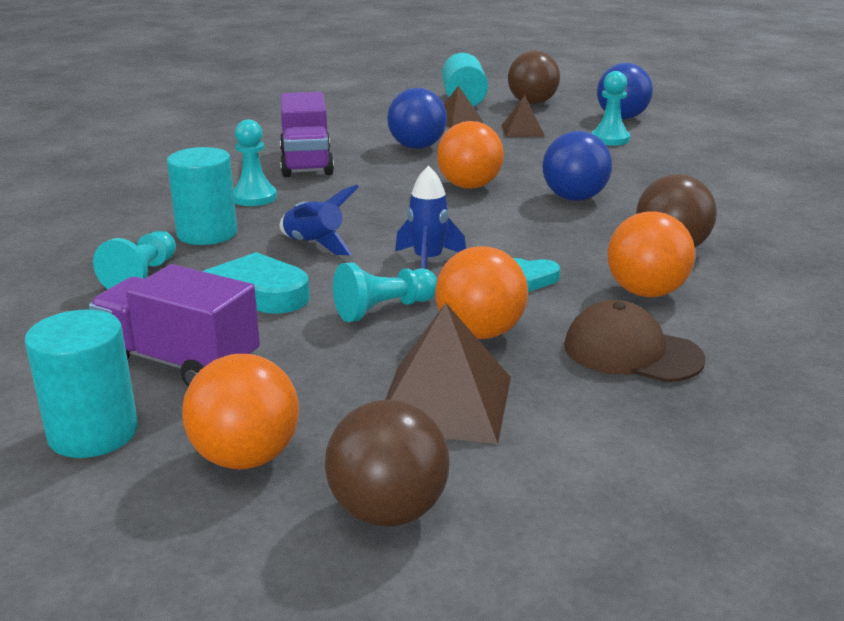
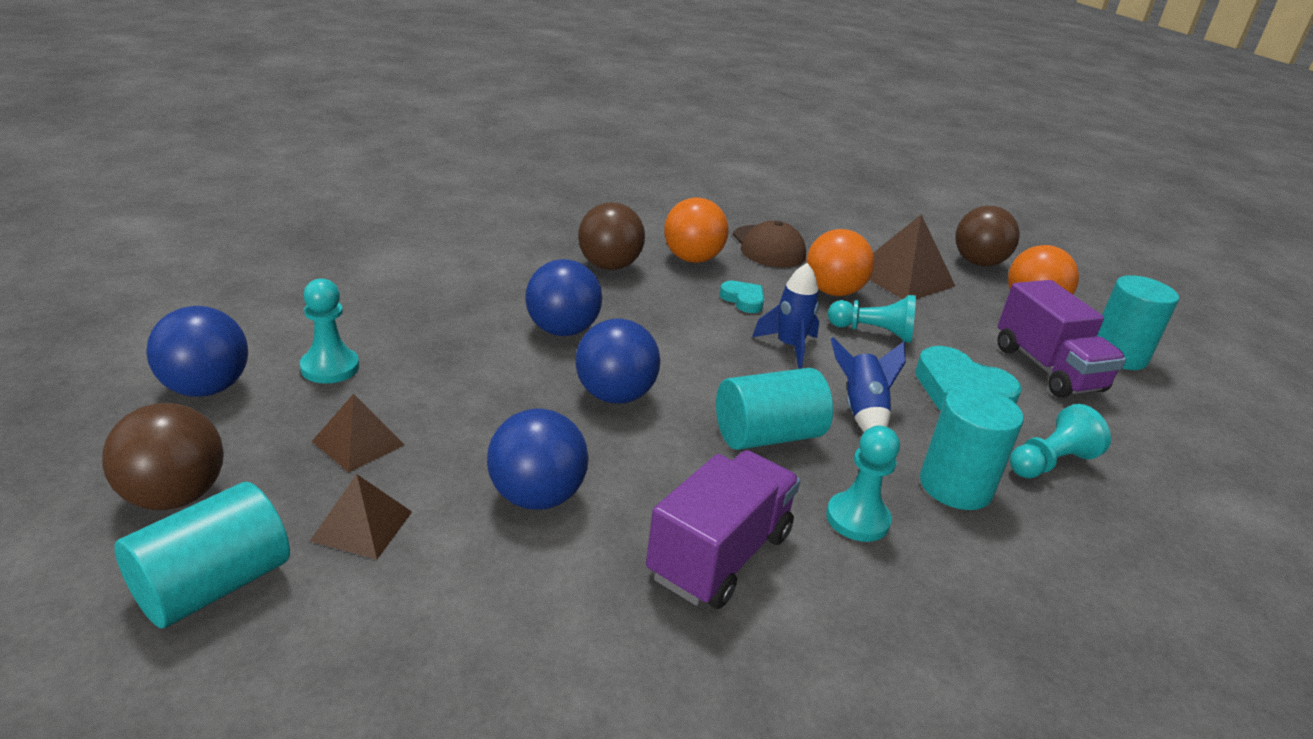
camera: 140 degrees left, 5 degrees up
orange ball [437,121,504,189] -> blue ball [575,318,660,404]
none -> turquoise cylinder [716,368,833,450]

